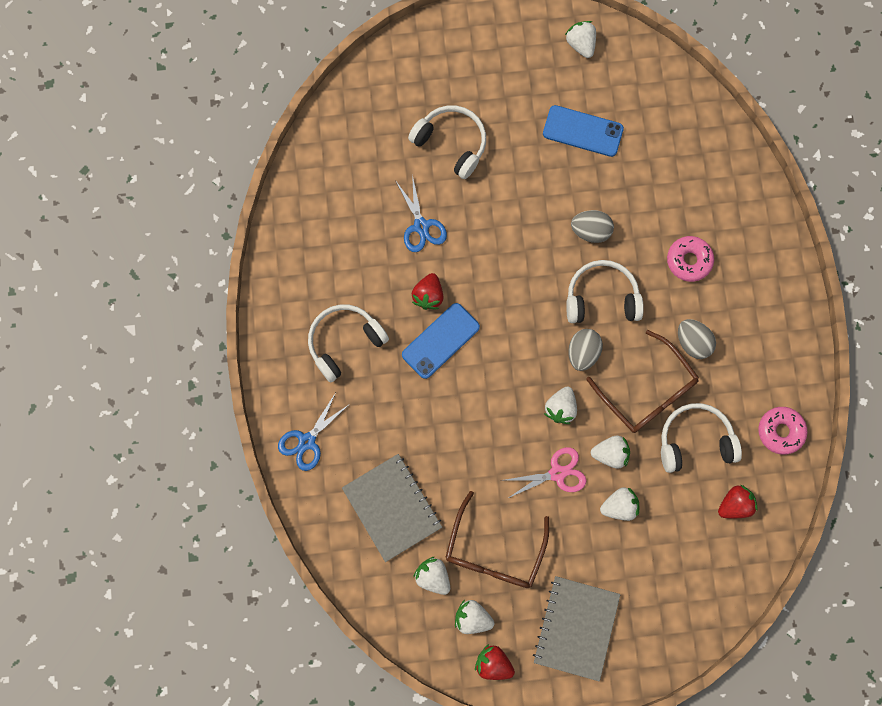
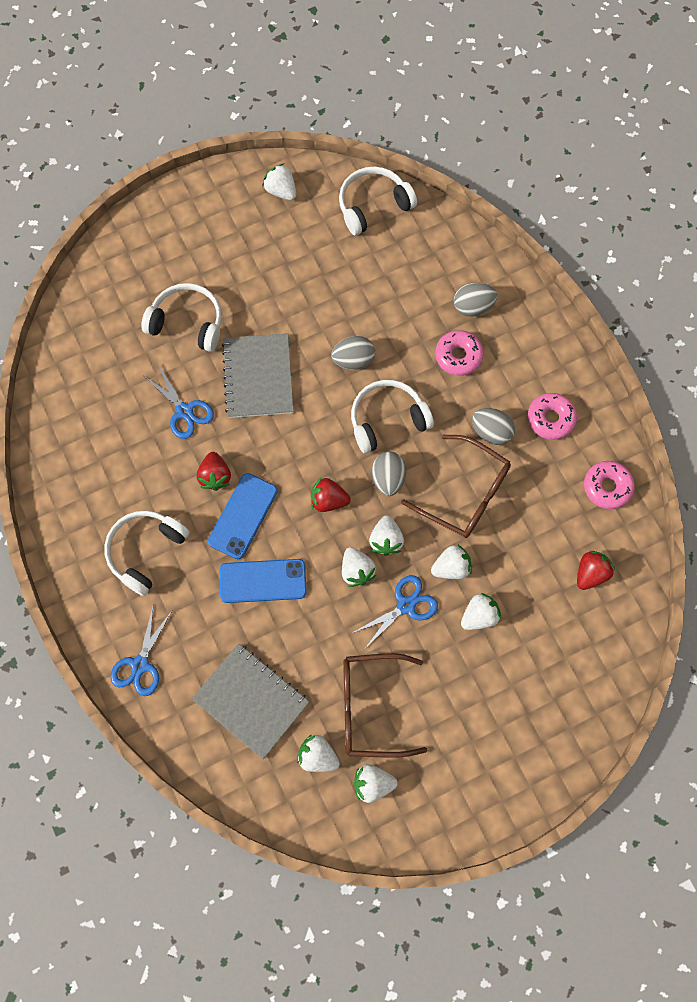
camera: 20 degrees left, 5 degrees down
brown glasses [445,491,549,588] -> brown glasses turned 90 degrees clockwise [343,653,427,758]
red strawberry [475,644,515,680] -> red strawberry moved to [311,478,351,512]
pink scissors [505,447,587,498] -> blue scissors [352,575,438,647]
grey notebook [533,576,620,682] -> grey notebook moved to [222,333,294,418]
blue phone [543,105,624,157] -> blue phone moved to [220,559,307,603]
white headphones [661,403,742,473] -> white headphones moved to [339,167,417,235]
none -> white strawberry [342,547,377,587]
none -> grey egg [454,282,497,317]
none -> pink donut [528,393,577,440]

